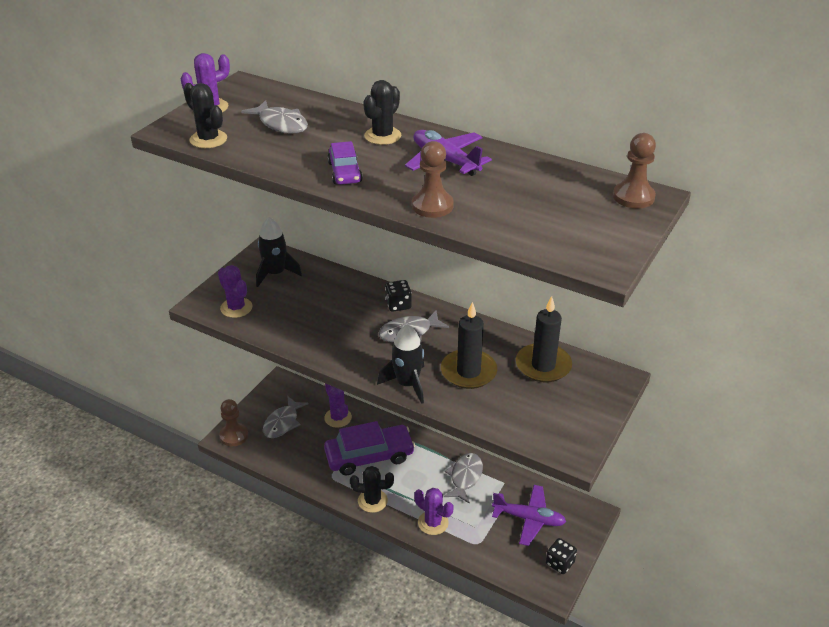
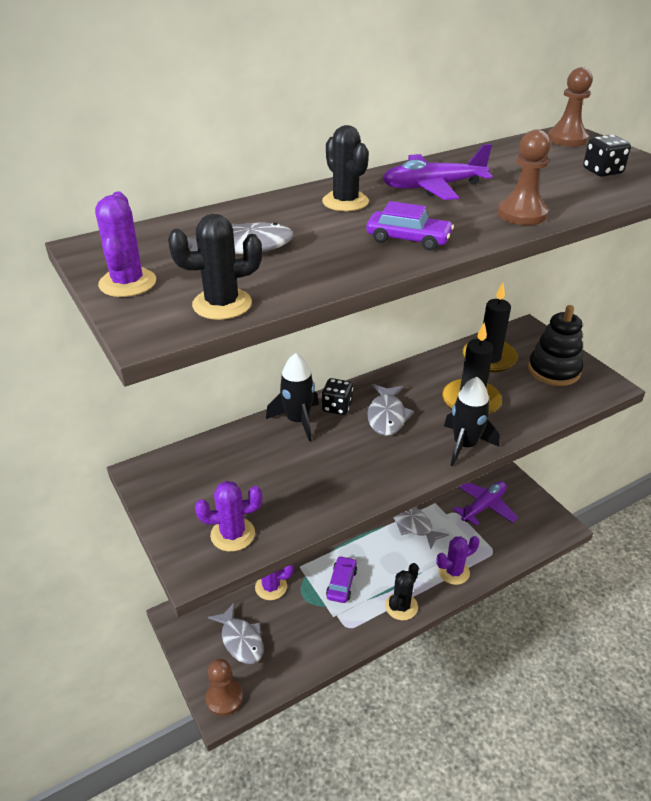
camera: 60 degrees left, 0 degrees up
black rocket [256,217,302,287] -> black rocket moved to [266,353,319,441]
purple car [324,421,415,475] -> purple car [326,556,357,603], size x0.53
black dice [546,538,577,574] -> black dice moved to [583,135,631,177]
none -> black stacking toy [528,305,583,386]

